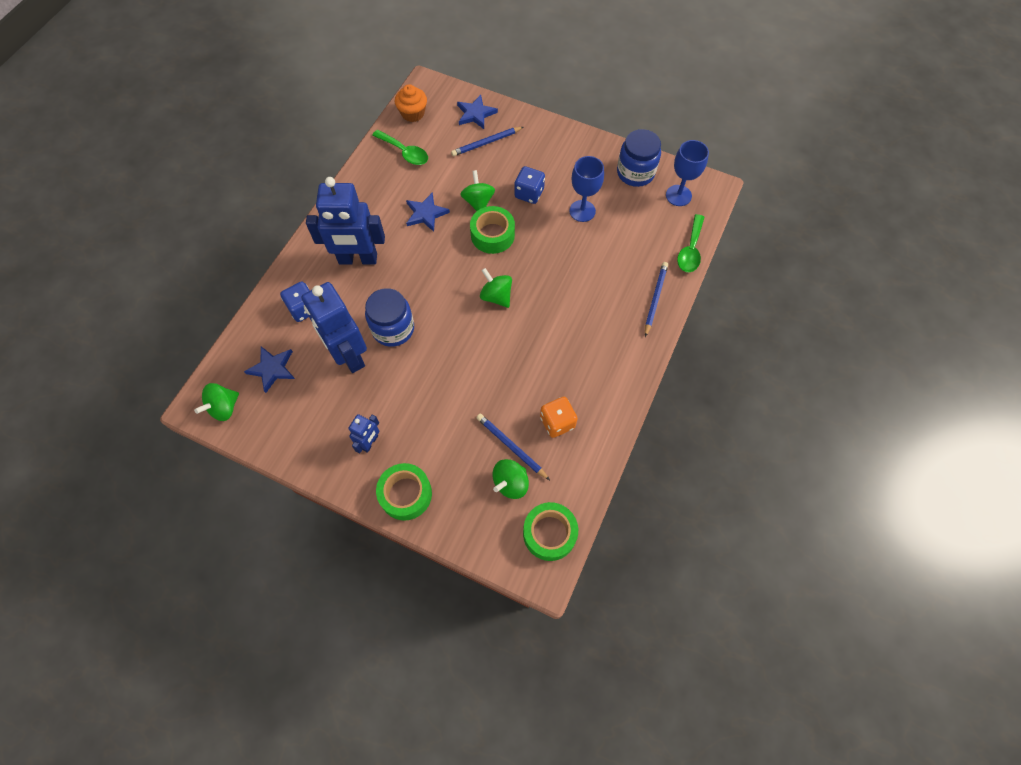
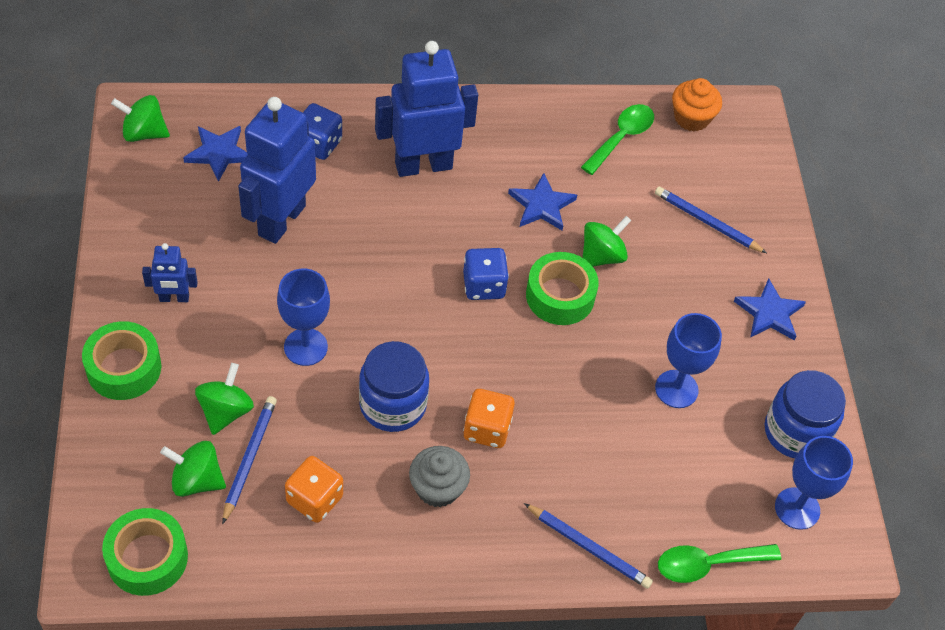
camera: 55 degrees right, 10 degrees down
blue robot [306,177,385,265] -> blue robot turned 105 degrees clockwise [375,41,478,177]
blue jar [365,288,414,347] -> blue jar moved to [359,341,429,432]
green spoon [372,130,428,165] -> green spoon turned 150 degrees counterclockwise [581,104,654,175]
blue star [457,95,498,129] -> blue star moved to [734,278,806,340]
green spinning top [480,268,512,308] -> green spinning top moved to [195,363,254,435]
blue dice [514,166,545,204] -> blue dice moved to [463,248,509,300]
blue pencil [645,262,668,337] -> blue pencil turned 45 degrees clockwise [524,503,653,589]
none -> blue goblet [277,269,330,366]
none -> grey cupcake [409,446,470,507]
none -> orange dice [463,389,515,448]

